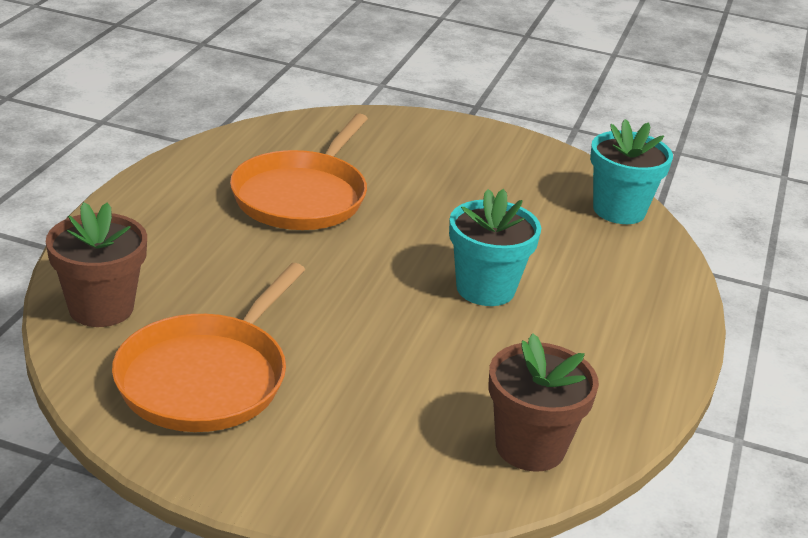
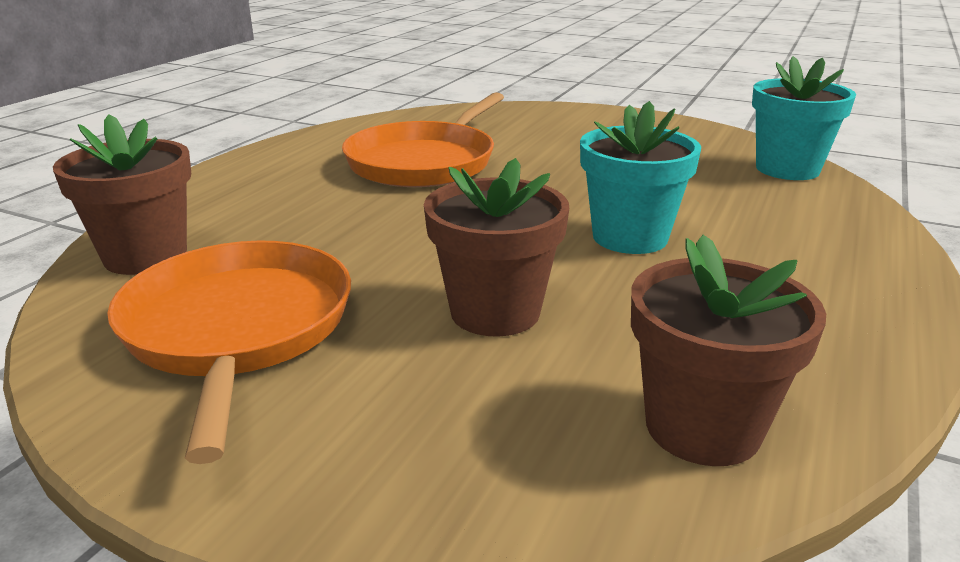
camera: 10 degrees right, 5 degrees down
orange pan [112,263,305,432] -> orange pan turned 135 degrees clockwise [107,241,351,464]
none -> brown flower pot [424,158,569,337]

